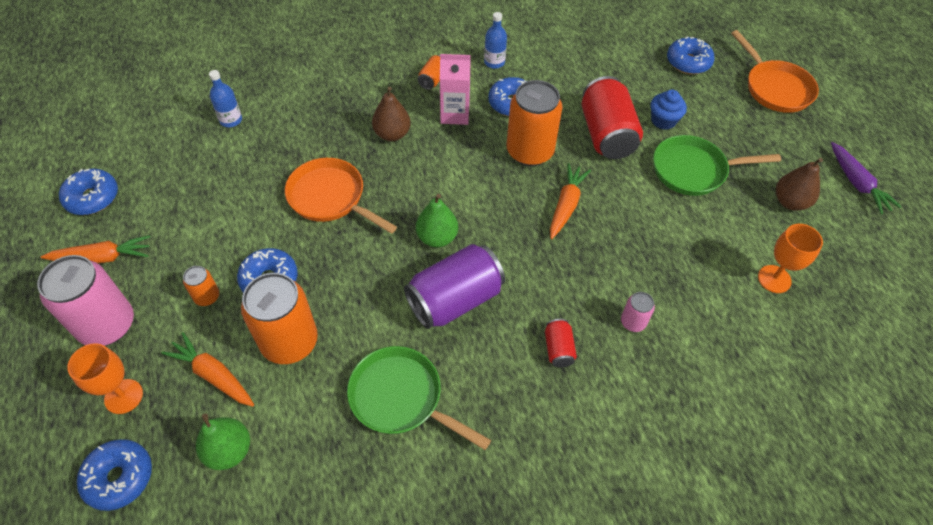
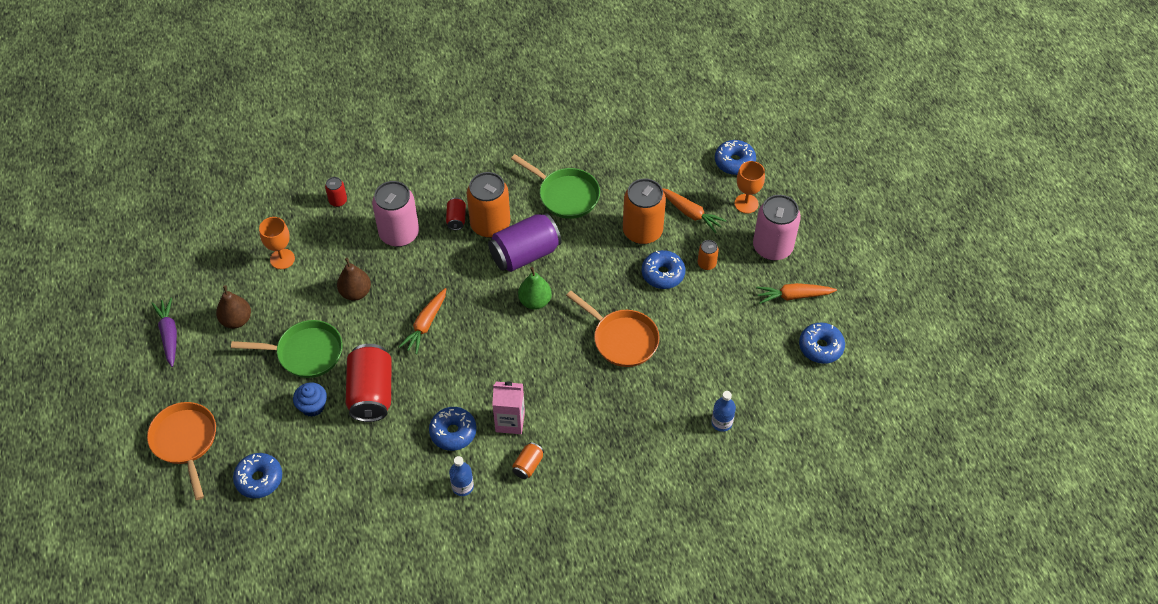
camera: 175 degrees left, 0 degrees up
green pear [196,413,250,470] -> none
brown pear [372,87,411,141] -> brown pear moved to [337,258,371,301]
orange can [506,80,563,166] -> orange can moved to [467,172,510,238]
pink can [621,292,655,332] -> pink can [372,181,419,247], size x2.15
none -> red can [325,177,347,207]

